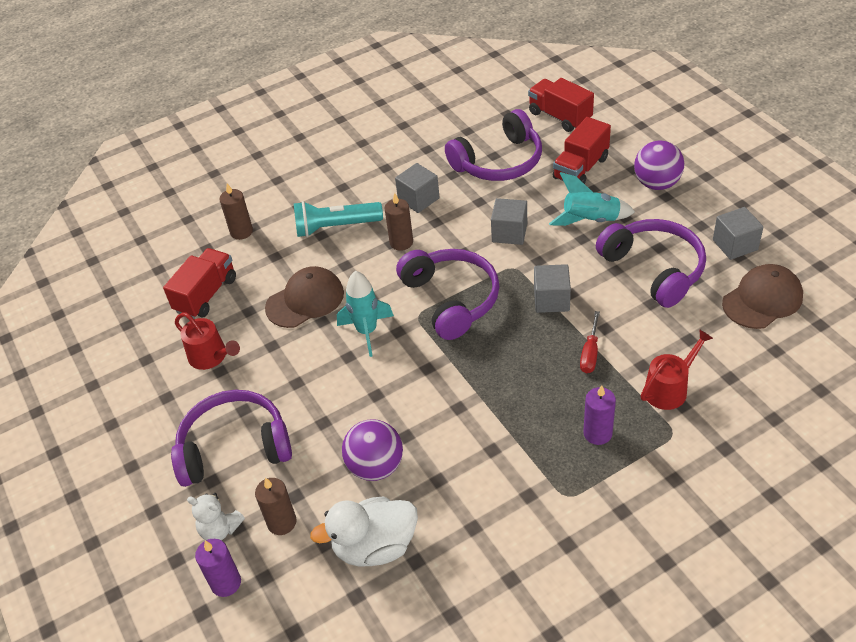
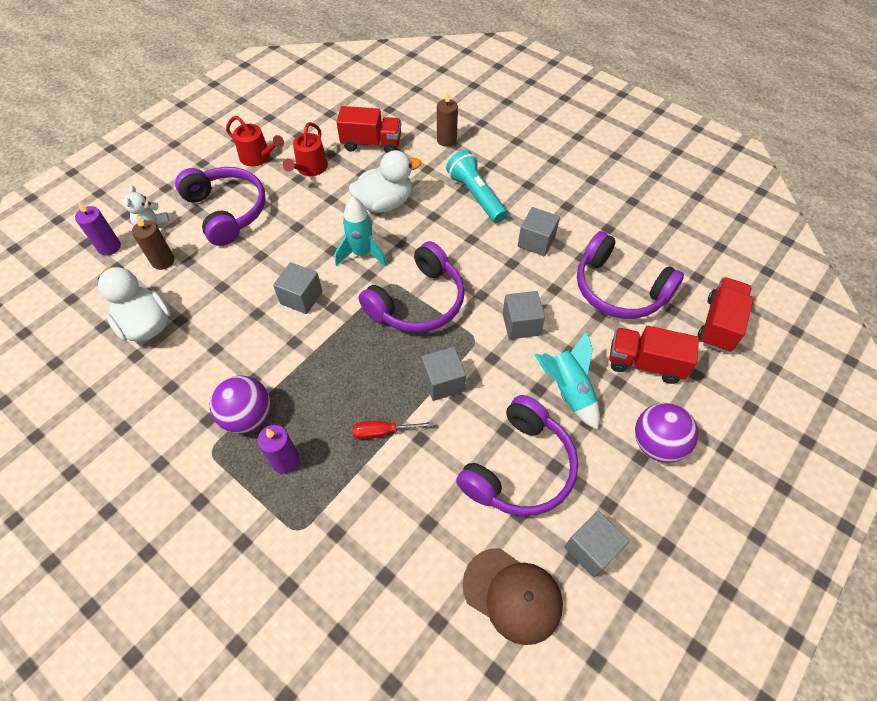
camera: 65 degrees right, 10 degrees up
brown cap [265,266,344,328] -> white duck [349,150,422,213]
purple ball [342,419,403,481] -> purple ball moved to [210,375,271,434]
brown candle [384,193,413,251] -> none
red watering can [640,330,713,410] -> red watering can moved to [226,116,284,167]
none -> grey cube [273,262,322,314]

